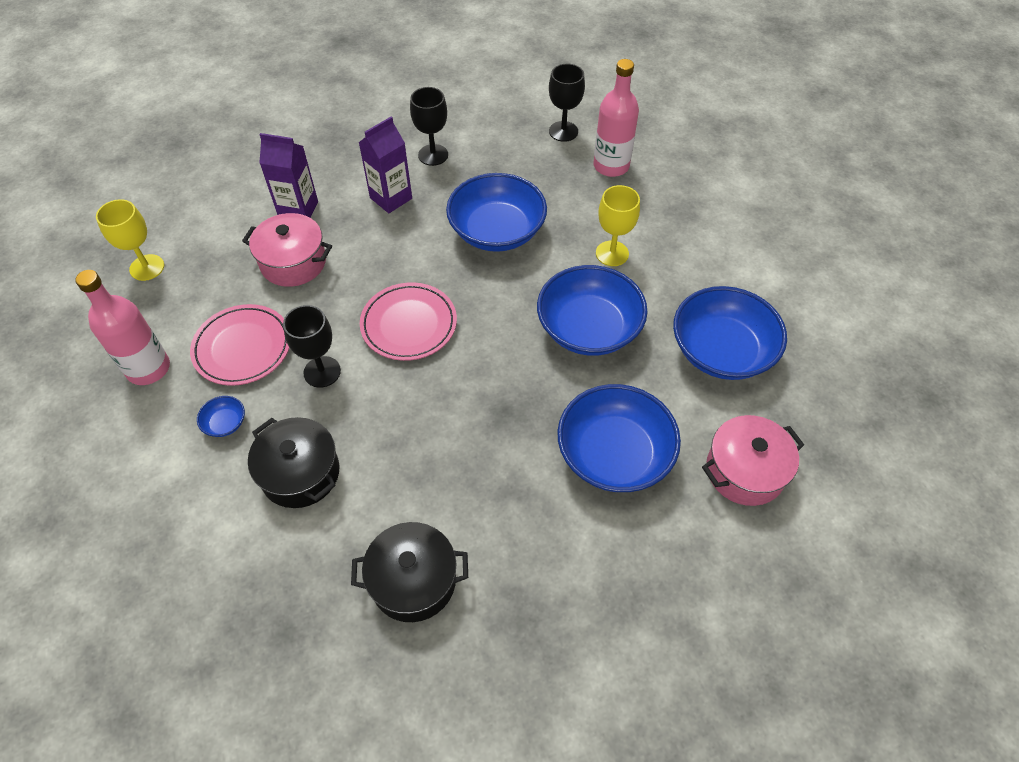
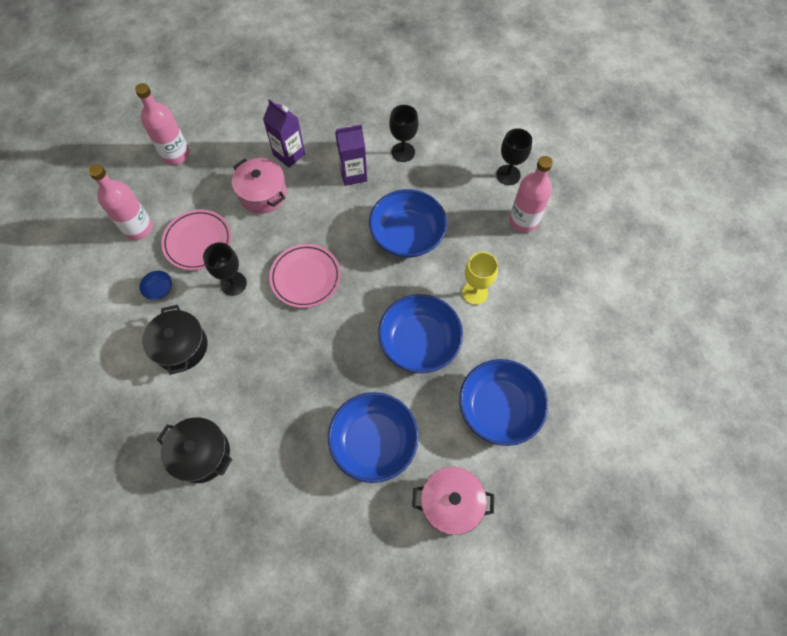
camera: 30 degrees right, 10 degrees up
yellow goblet [96,199,164,281] -> pink bottle [135,83,189,165]

